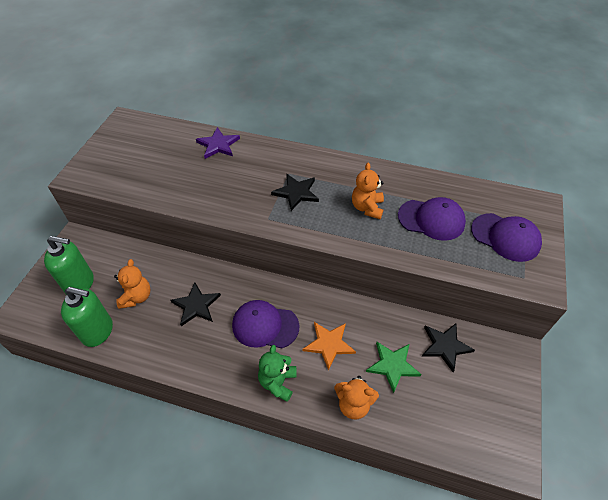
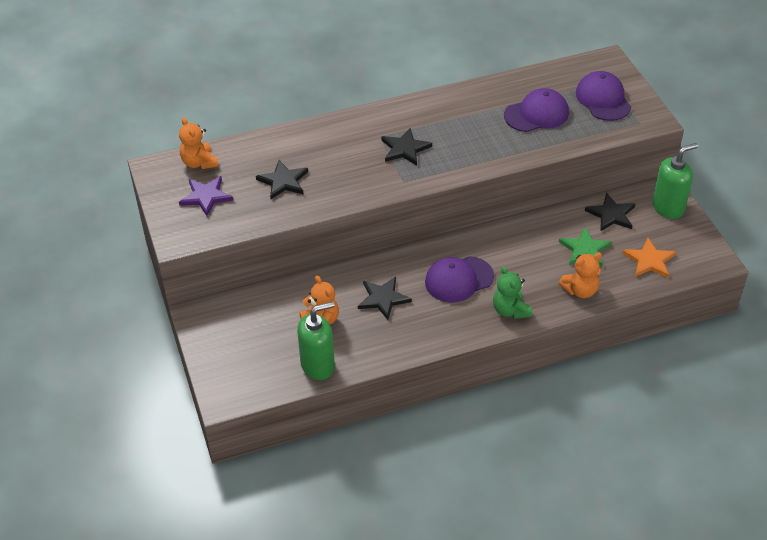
camera: 35 degrees left, 5 degrees down
green soap dispenser [44,236,94,295] -> green soap dispenser moved to [652,143,698,219]
purple star [196,127,240,159] -> purple star moved to [179,176,233,216]
orange star [303,322,356,370] -> orange star moved to [622,238,676,278]
orange teddy bear [352,163,384,219] -> orange teddy bear moved to [179,117,218,169]
purple cap [471,213,542,262] -> purple cap turned 105 degrees counterclockwise [576,71,631,121]
none -> black star [256,160,308,199]

